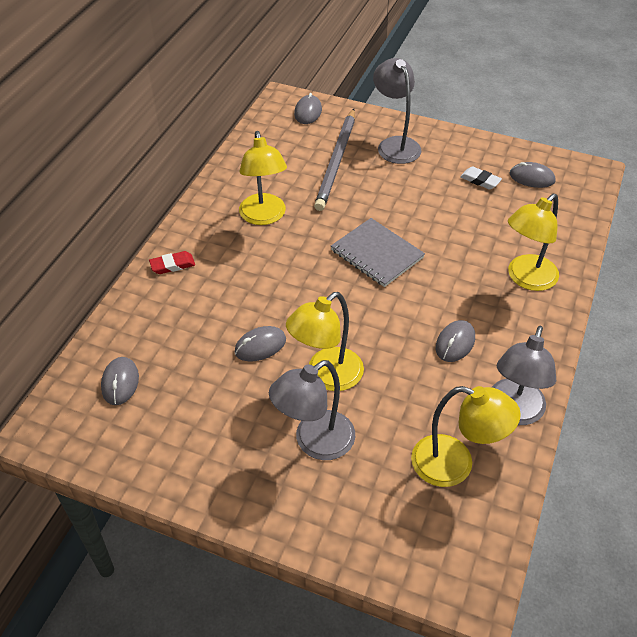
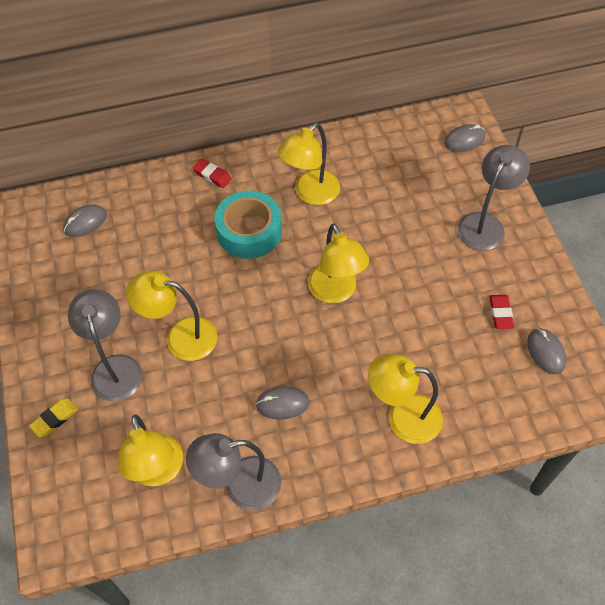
camera: 55 degrees right, 10 degrees up
grey mouse [235,326,286,362] -> none
grey lamp [269,360,355,460] -> grey lamp turned 60 degrees clockwise [68,289,143,401]
grey pencil [314,109,355,211] -> none
grey notebook [331,218,425,287] -> yellow lamp [308,224,369,304]
white eraser [460,166,502,190] -> red eraser [489,295,514,329]
none -> yellow eraser [29,399,78,437]
none -> turquoise tape [214,191,282,259]

